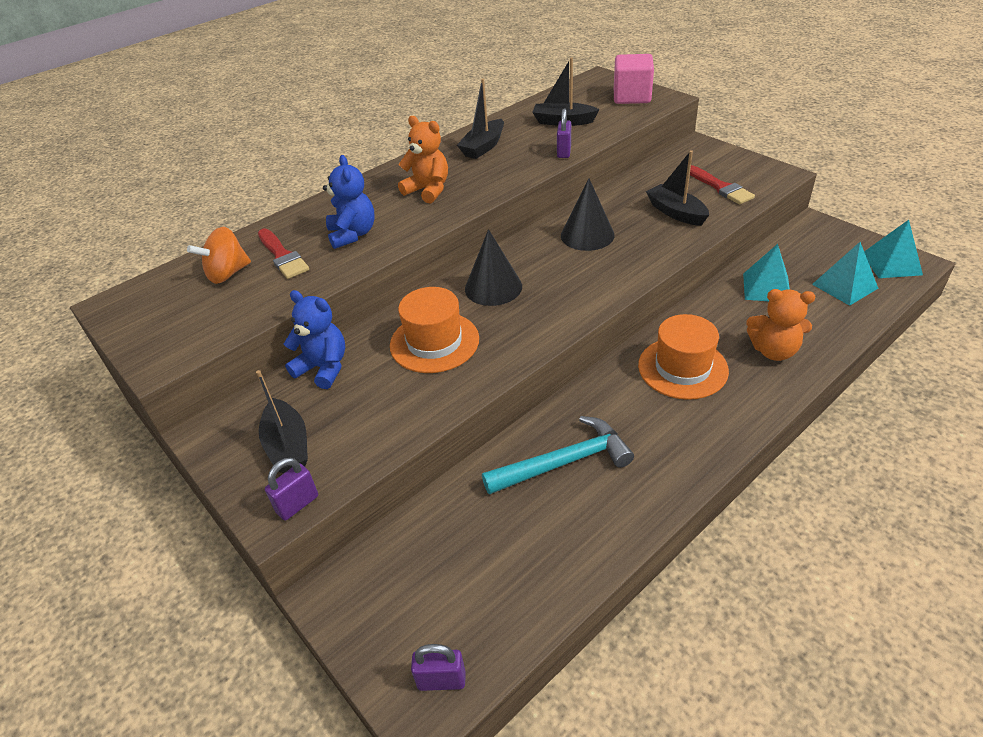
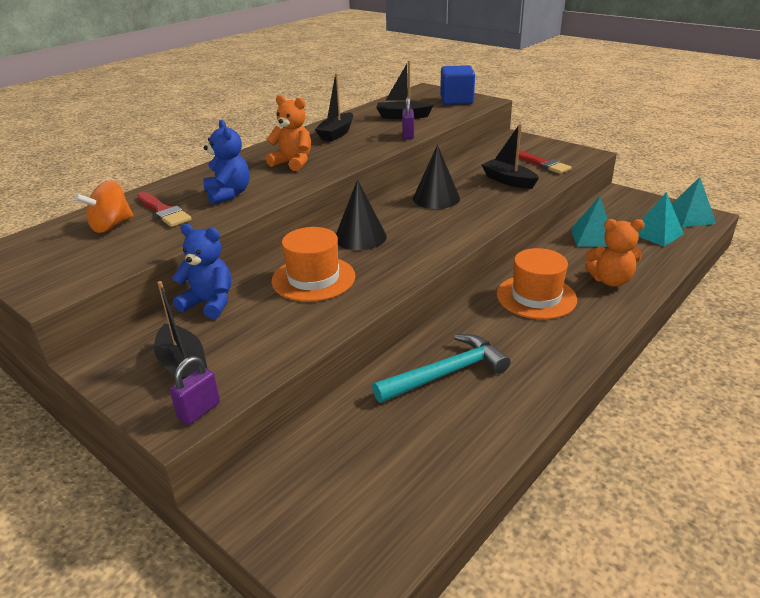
camera: 10 degrees left, 10 degrees down
purple padlock [411,644,466,691] -> none
pink cube [614,54,654,104] -> blue cube [440,65,475,105]

